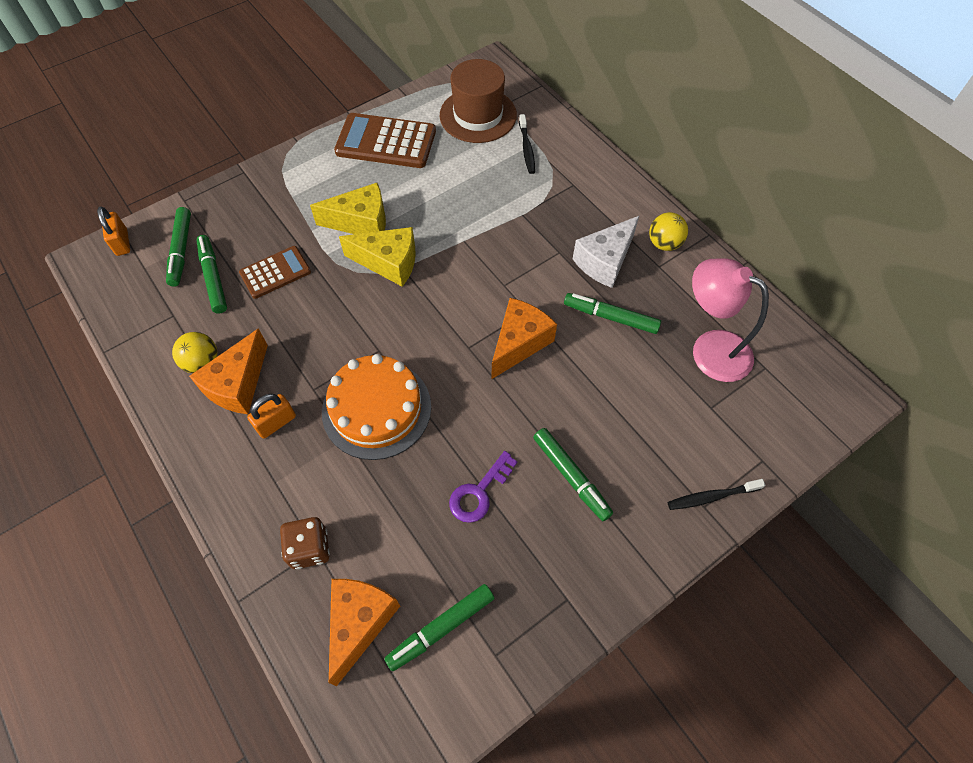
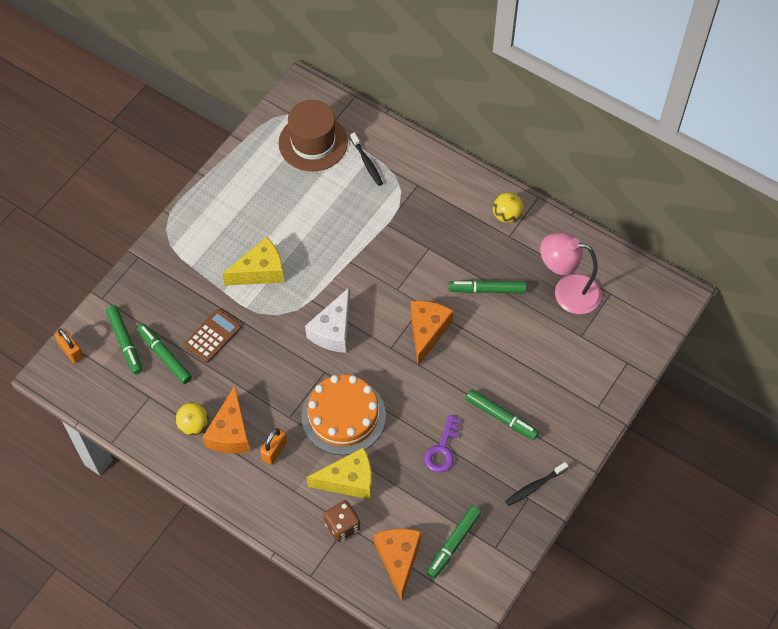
camera: 20 degrees left, 0 degrees up
brown calculator [334,113,436,168] -> none
yellow cheese [339,227,416,287] -> yellow cheese moved to [307,447,372,500]
white cheese [573,216,639,288] -> white cheese moved to [305,288,350,353]
black toothbrush [668,479,765,510] -> black toothbrush moved to [505,462,568,506]

